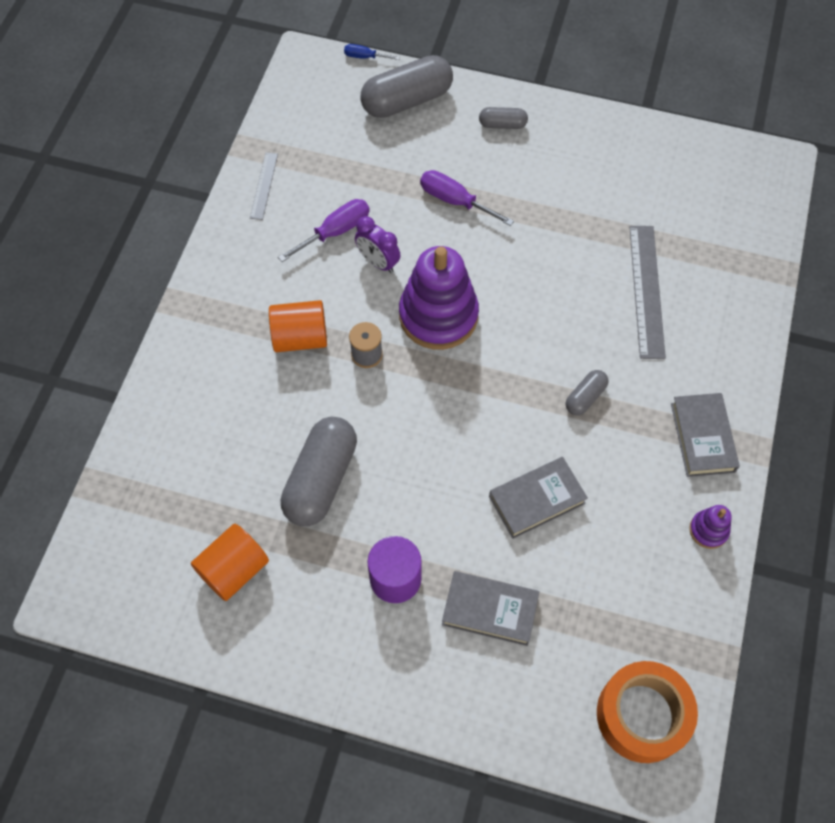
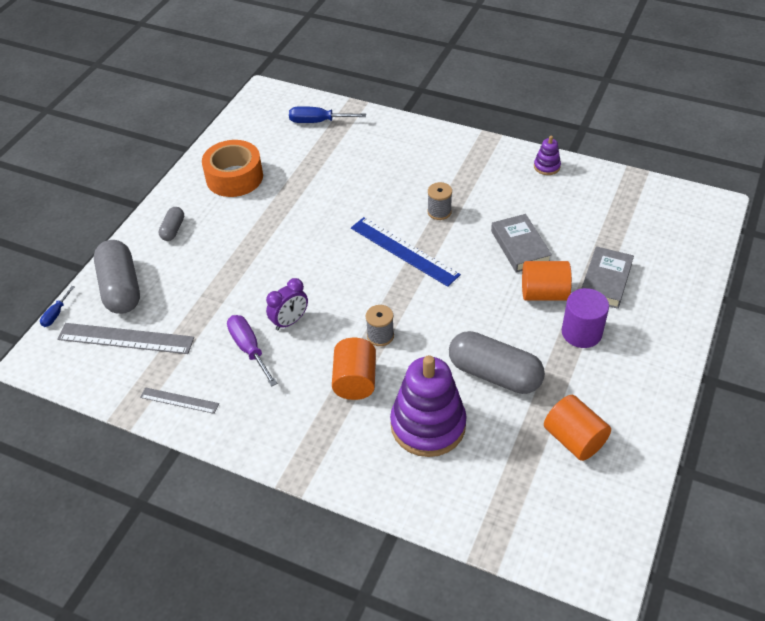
camera: 80 degrees left, 15 degrees down
purple stacking toy [399,246,479,350] -> purple stacking toy moved to [390,355,467,457]
purple screwdriver [420,170,514,226] -> none
grey capsule [566,370,609,415] -> grey spool [427,182,452,220]
orange tape [597,661,698,763] -> orange tape moved to [202,140,263,197]
grey ruler [629,226,666,359] -> grey ruler moved to [57,323,194,354]
grey book [671,393,740,477] -> none
none -> blue screwdriver [289,106,366,123]
none -> blue ruler [351,217,461,287]
none -> orange cylinder [522,261,572,301]

